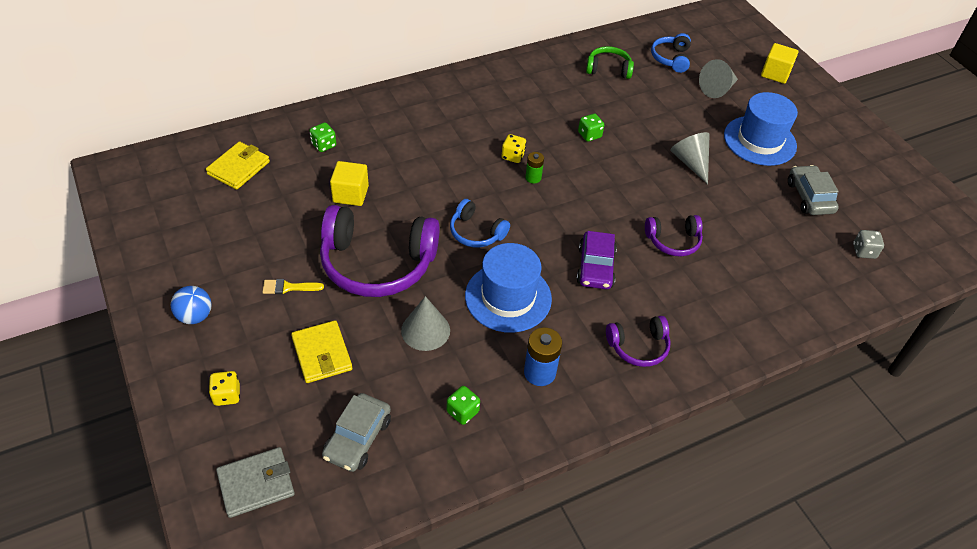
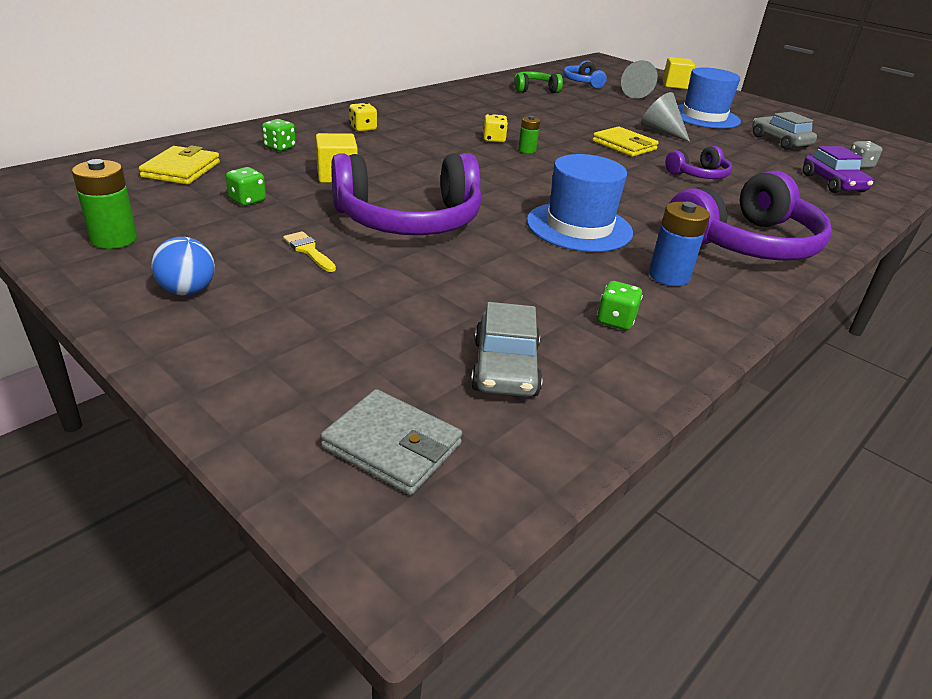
camera: 20 degrees left, 15 degrees down
yellow dice [209,371,240,406] -> yellow dice moved to [349,103,377,132]
grey wallet [216,447,295,518] -> grey wallet turned 75 degrees clockwise [320,389,462,495]
yellow brush [263,279,324,294] -> yellow brush turned 75 degrees clockwise [283,231,336,272]
yellow wallet [291,320,352,383] -> yellow wallet moved to [592,126,659,157]
grey cone [401,296,450,351] -> none
blue headphones [450,199,510,247] -> none
purple car [576,231,617,289] -> purple car moved to [803,146,874,193]
green dice [578,114,604,142] -> green dice moved to [226,167,266,206]
purple headphones [606,316,671,367] -> purple headphones [670,171,832,261], size x1.99
none -> green battery [72,159,137,249]

